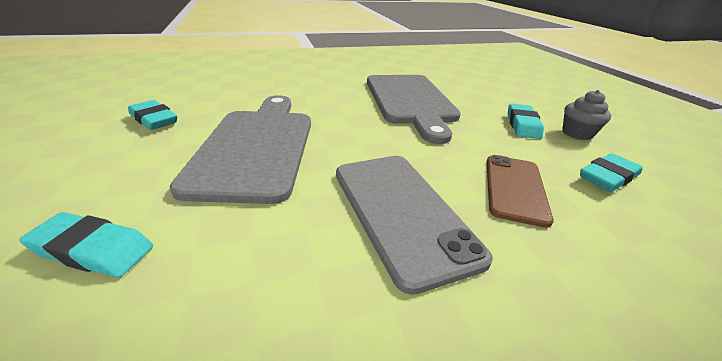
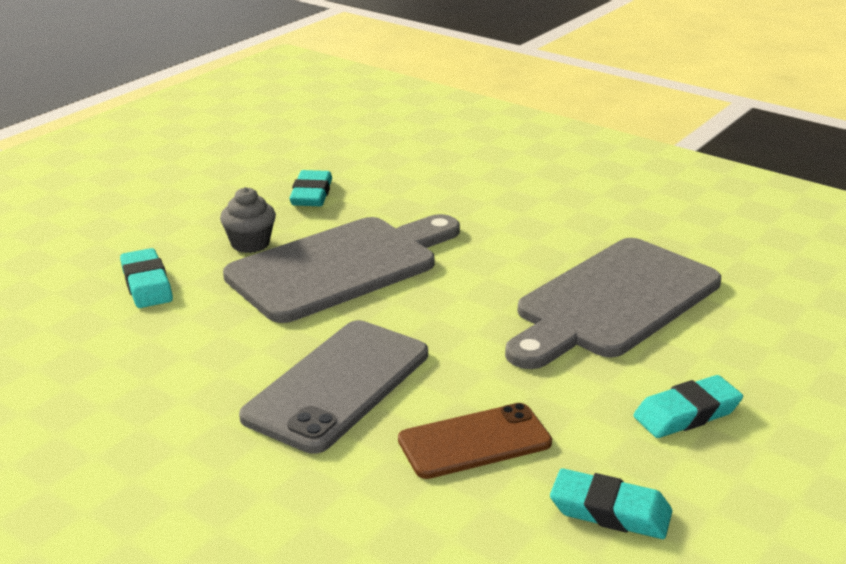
camera: 55 degrees right, 5 degrees down
grey cupcake [562,90,611,140] -> grey cupcake moved to [220,187,276,253]

